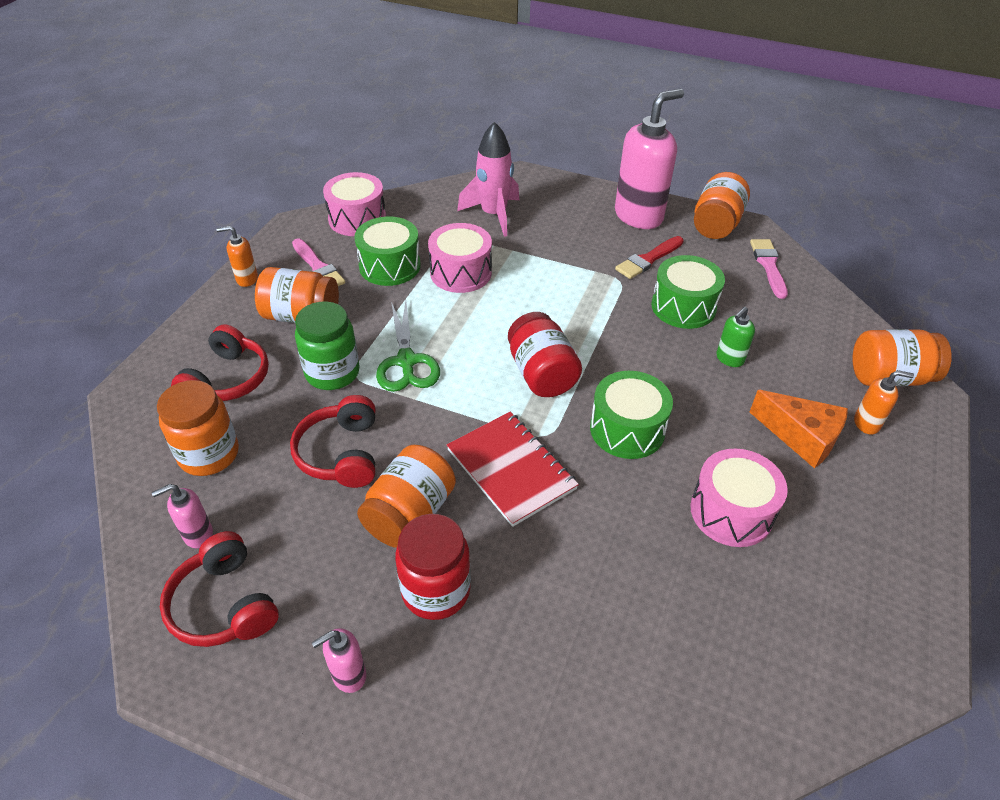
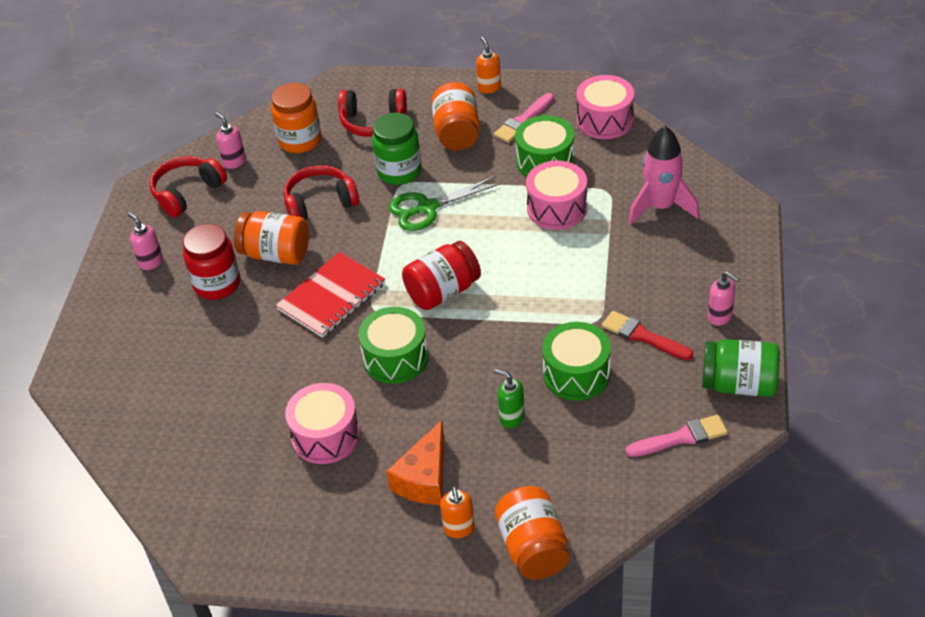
camera: 80 degrees right, 0 degrees up
pink soap dispenser [615,89,684,229] -> pink soap dispenser [708,272,739,326], size x0.45
orange jar [694,172,750,239] -> green jar [702,339,780,397]

